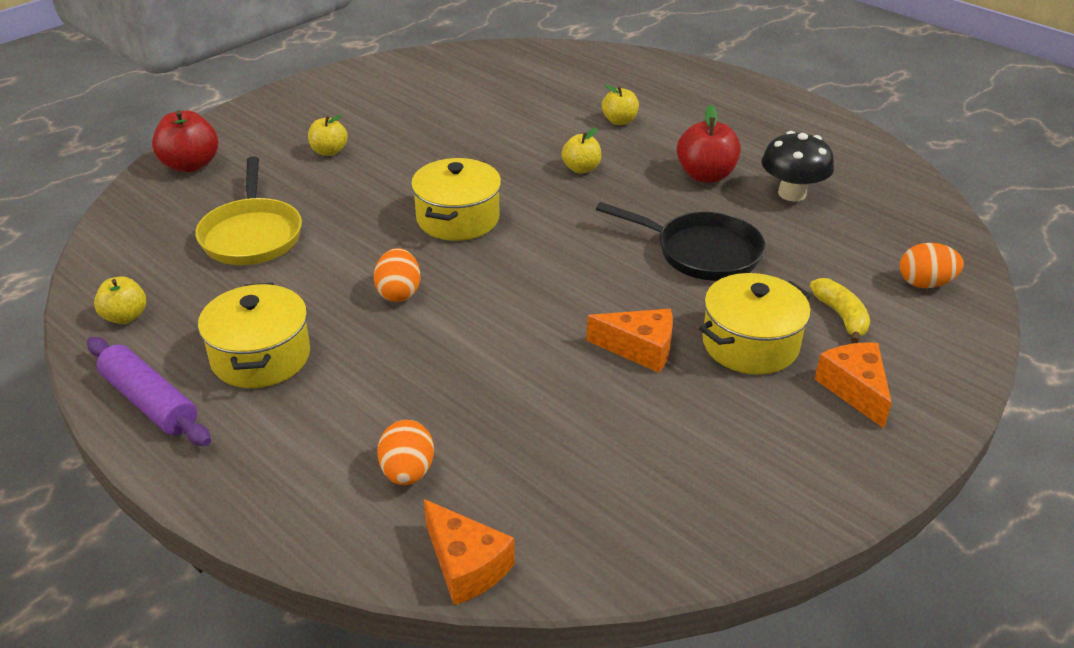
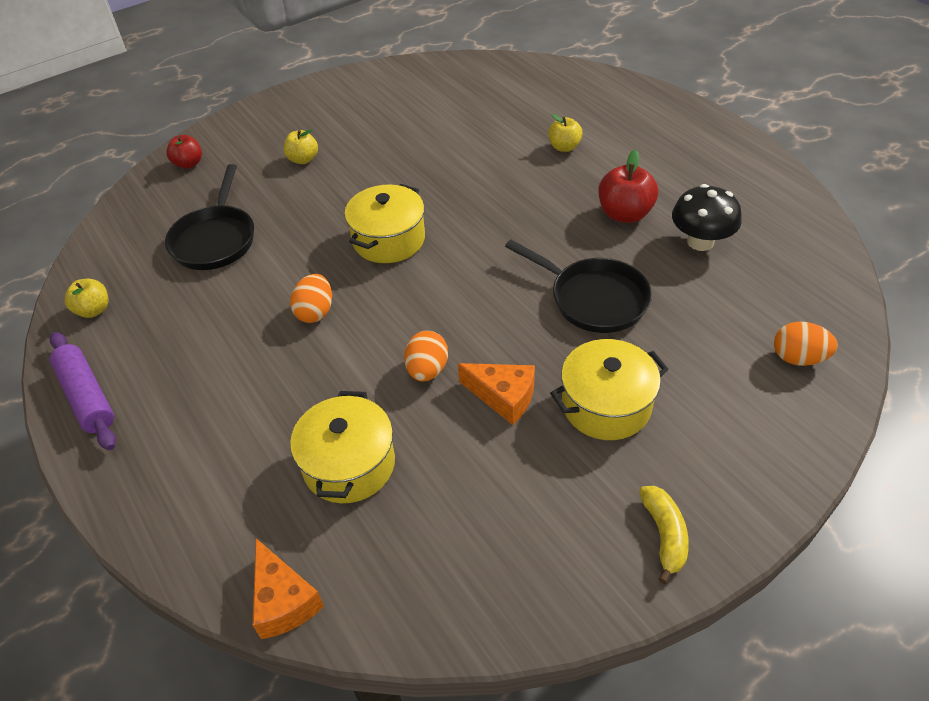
camera: 15 degrees right, 10 degrees up
red apple [152,110,218,172] -> red apple [166,135,202,169], size x0.64
yellow pan [195,156,302,265] -> black pan [165,164,254,270]
yellow pot [198,283,310,388] -> yellow pot moved to [290,391,395,503]
orange egg [377,420,434,485] -> orange egg moved to [404,331,448,381]
yellow apple [562,128,601,173] -> none
yellow banana [810,278,870,343] -> yellow banana moved to [639,486,689,584]
orange cheese [815,342,892,428] -> none

